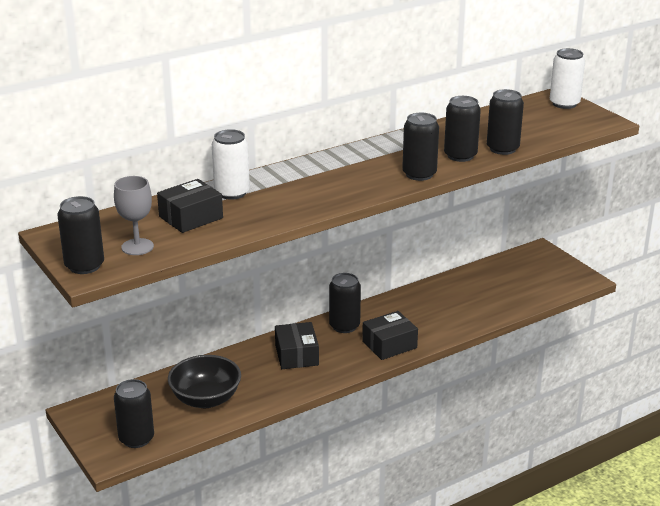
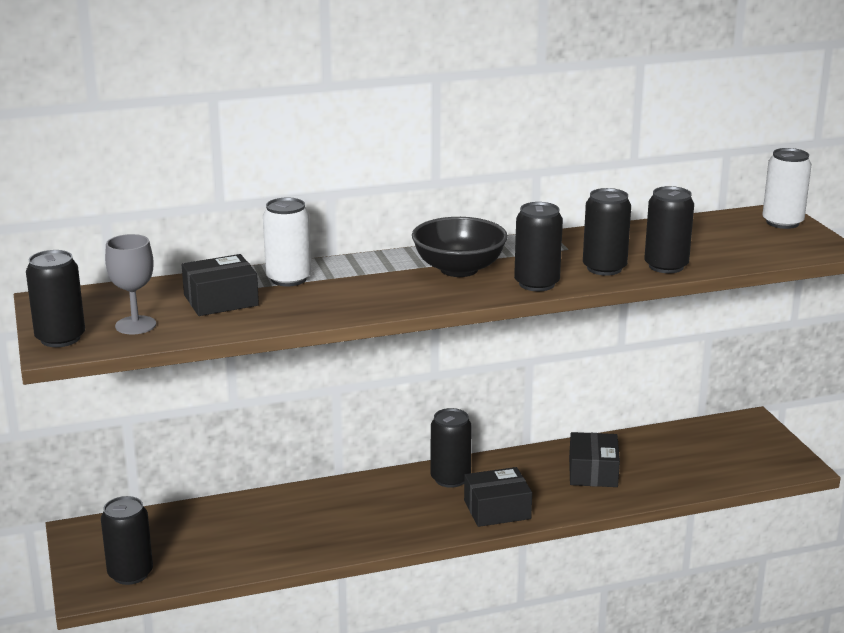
camera: 15 degrees right, 5 degrees down
black bowl [168,355,241,408] -> black bowl moved to [412,217,508,277]
black box [275,322,319,369] -> black box moved to [569,432,620,487]

